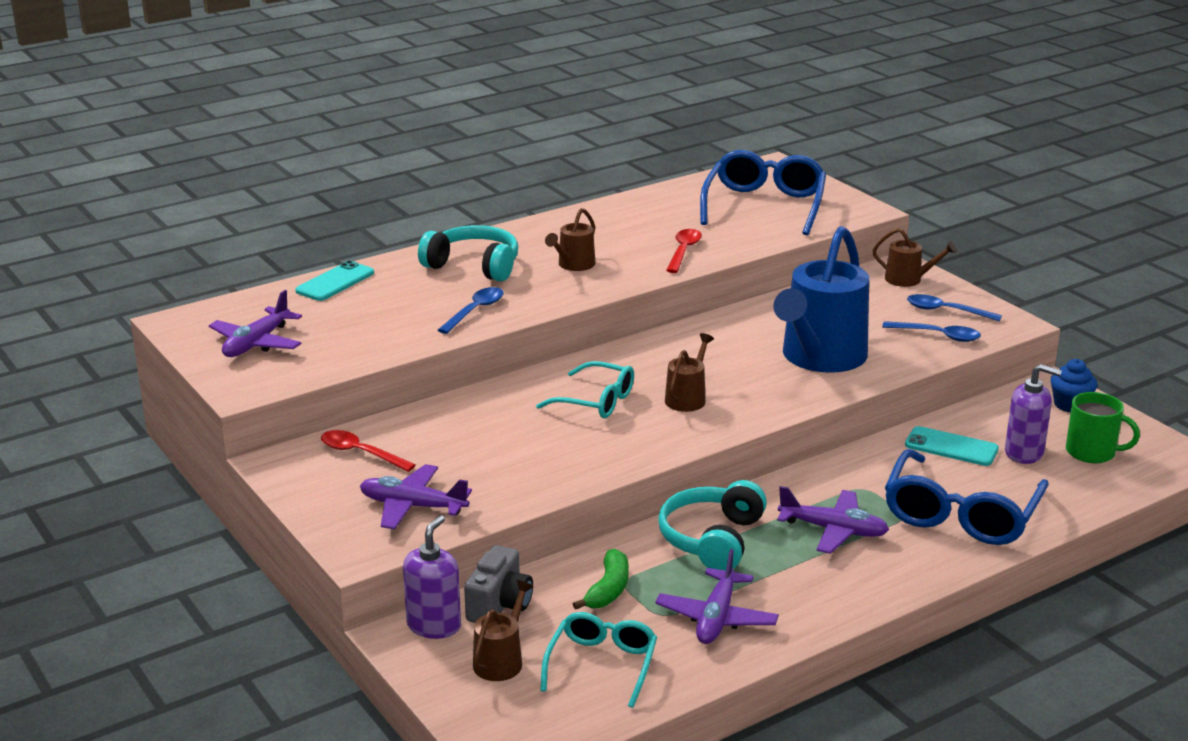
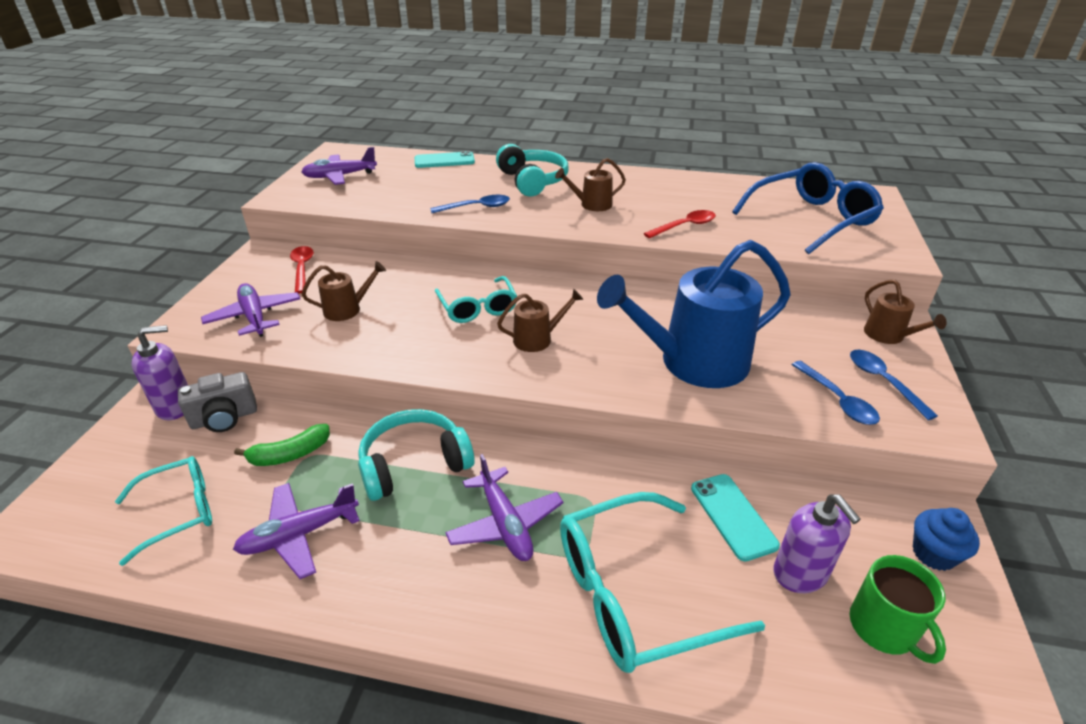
camera: 45 degrees right, 10 degrees up
brown watering can [473,580,534,681] -> brown watering can moved to [302,261,386,321]
blue glasses [885,449,1049,545] -> turquoise glasses [560,492,765,673]

